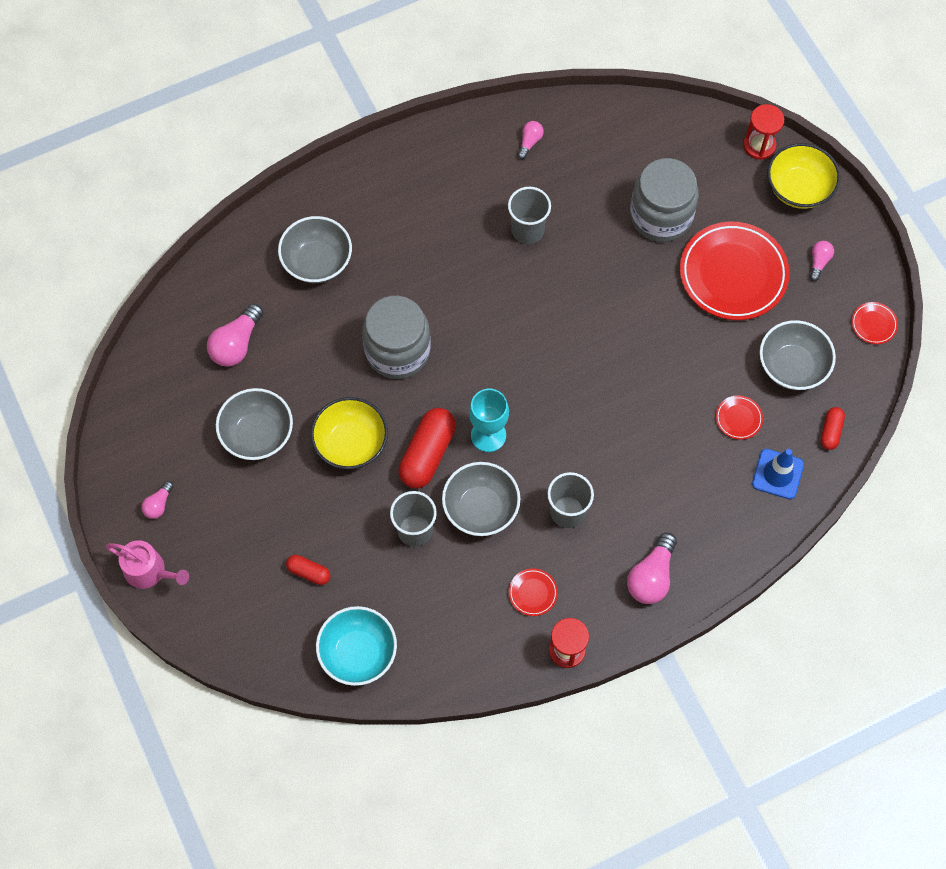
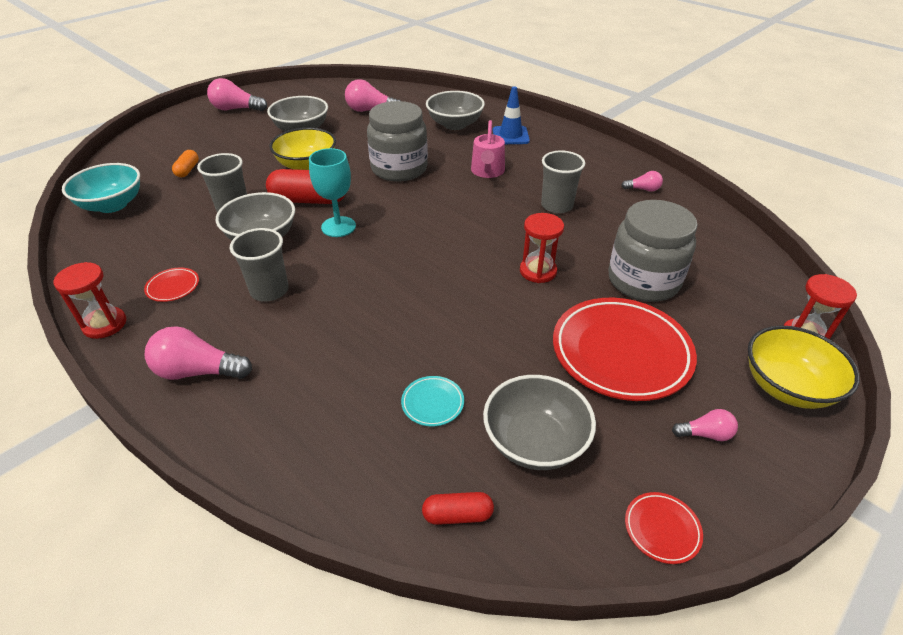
camera: 70 degrees right, 25 degrees down
pink watering can [105,540,189,589] -> pink watering can moved to [471,120,505,178]
pink light bulb [141,481,174,519] -> pink light bulb [207,78,267,111], size x1.81
red capsule [286,555,330,585] -> orange capsule [172,150,199,177]
red plate [716,395,763,440] -> turquoise plate [401,376,464,427]
blue traffic cone [752,449,804,499] -> blue traffic cone moved to [493,86,530,144]
none -> red hourglass [520,213,564,283]

